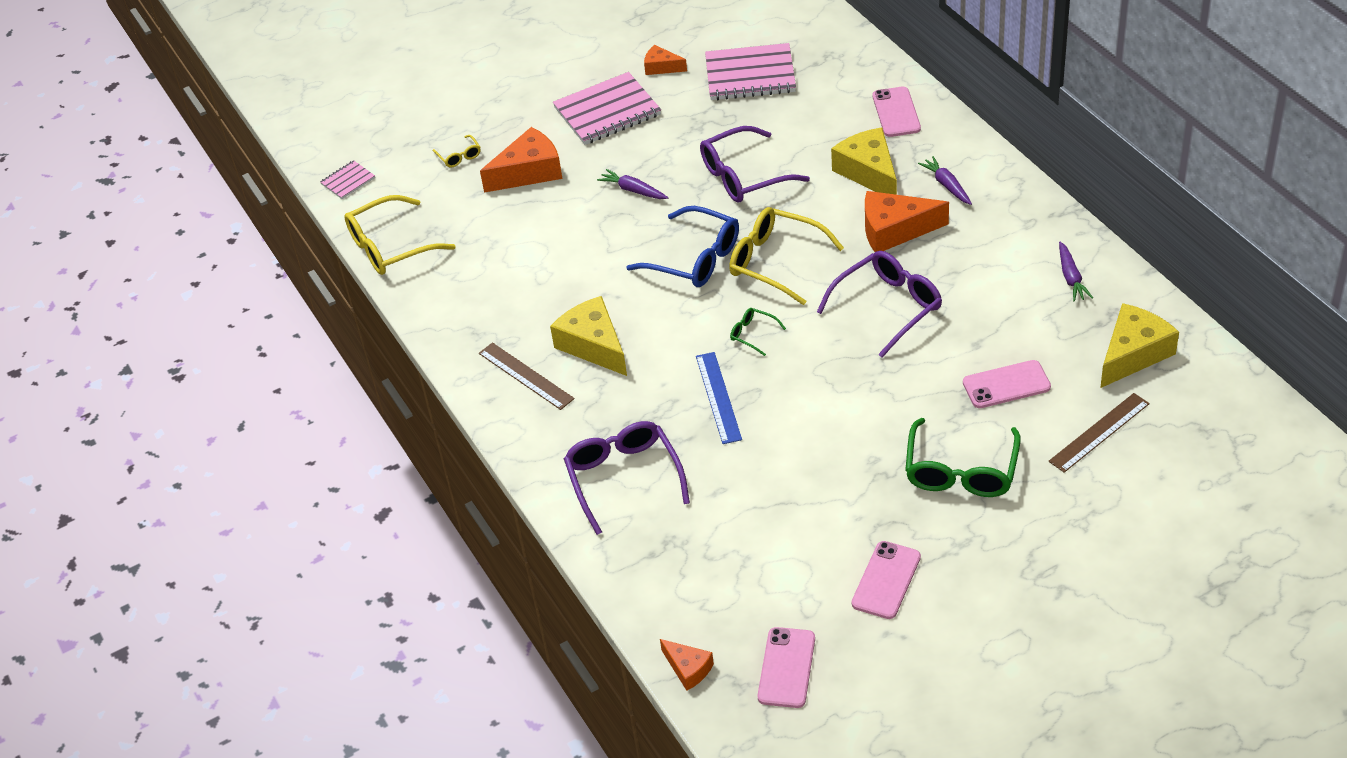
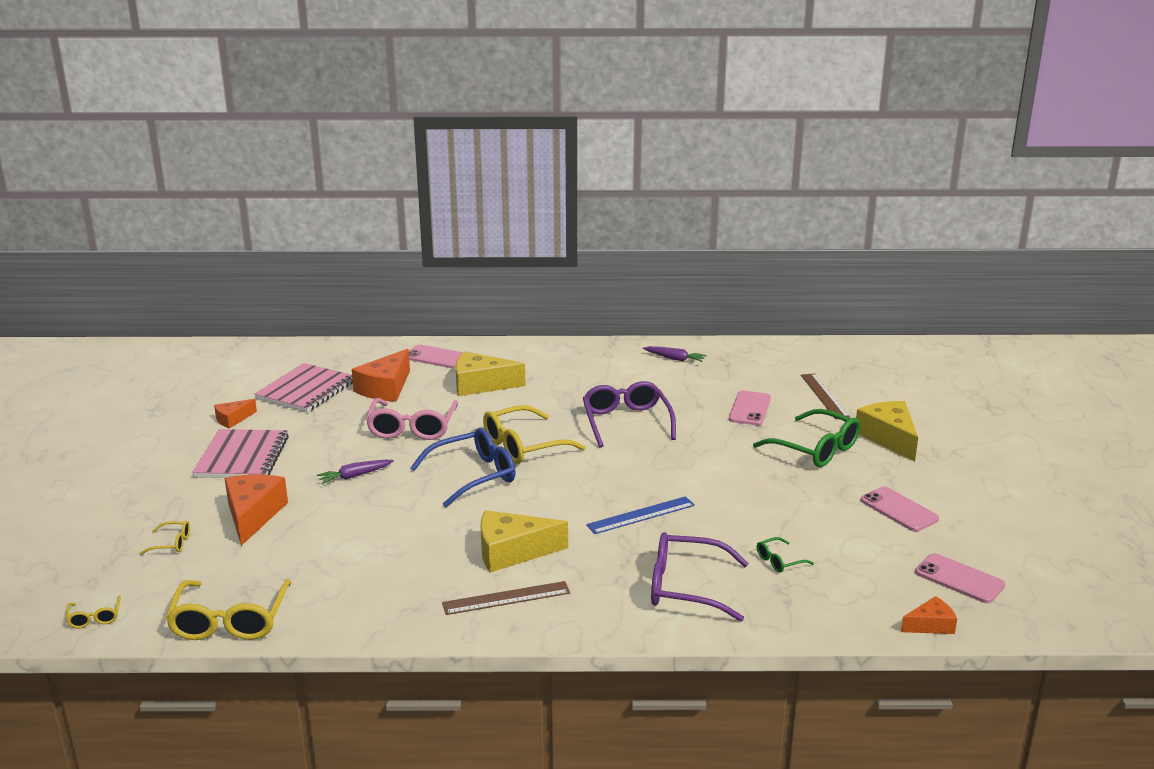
camera: 65 degrees left, 20 degrees down
pink notebook [320,160,375,199] -> yellow glasses [66,595,121,629]
blue ruler [696,352,742,444] -> blue ruler turned 45 degrees counterclockwise [586,496,695,534]
purple glasses [700,126,810,203] -> pink glasses [366,398,458,440]
green glasses [730,308,786,356] -> green glasses moved to [757,537,814,572]
orange cheese [865,191,949,252] -> orange cheese moved to [352,349,410,402]
purple carrot [918,156,972,205] -> none
yellow cheese [1100,303,1179,388] -> yellow cheese moved to [856,401,918,462]

